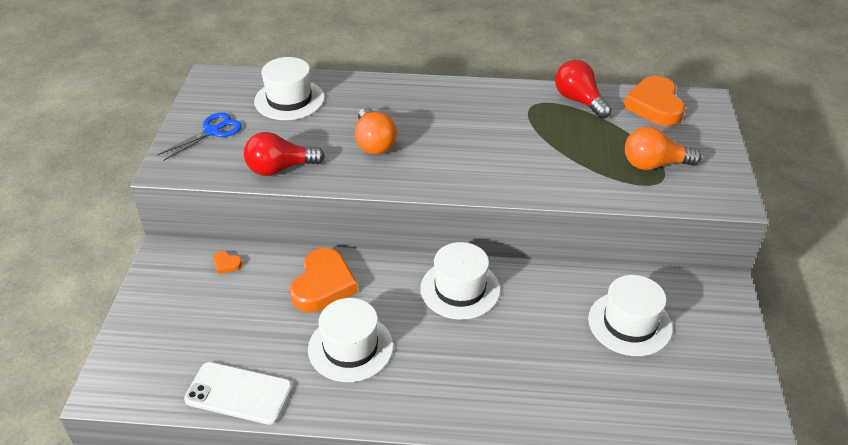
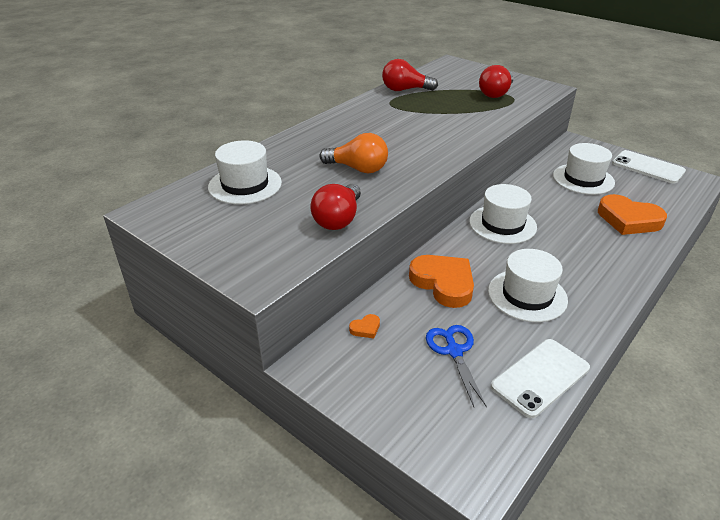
camera: 55 degrees left, 5 degrees down
blue scissors [157,112,242,161] -> blue scissors moved to [426,325,487,407]
orange heart [623,76,685,126] -> orange heart moved to [598,194,667,235]
orange light bulb [625,126,702,170] -> red light bulb [479,65,513,98]
none -> white phone [612,150,686,184]

